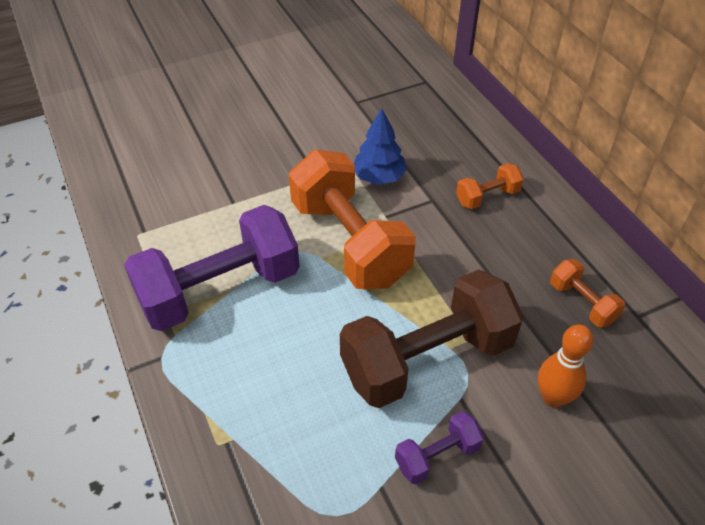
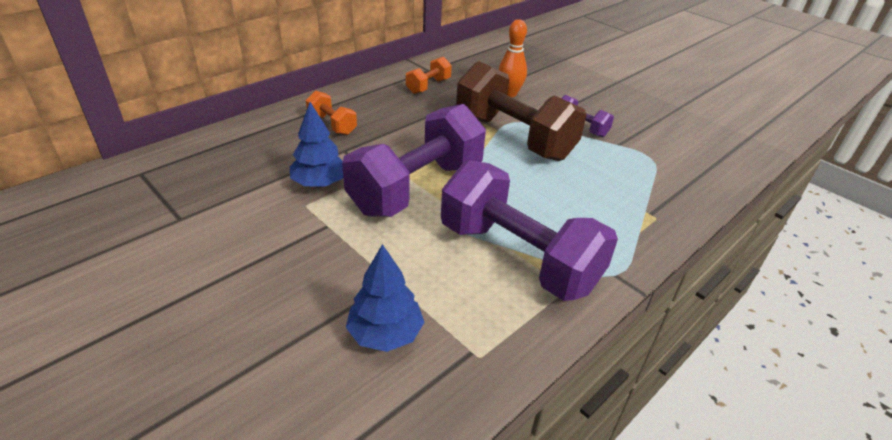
camera: 110 degrees left, 10 degrees down
orange dumbbell [289,150,416,289] -> purple dumbbell [342,104,486,217]
none -> blue tree [346,244,424,352]

